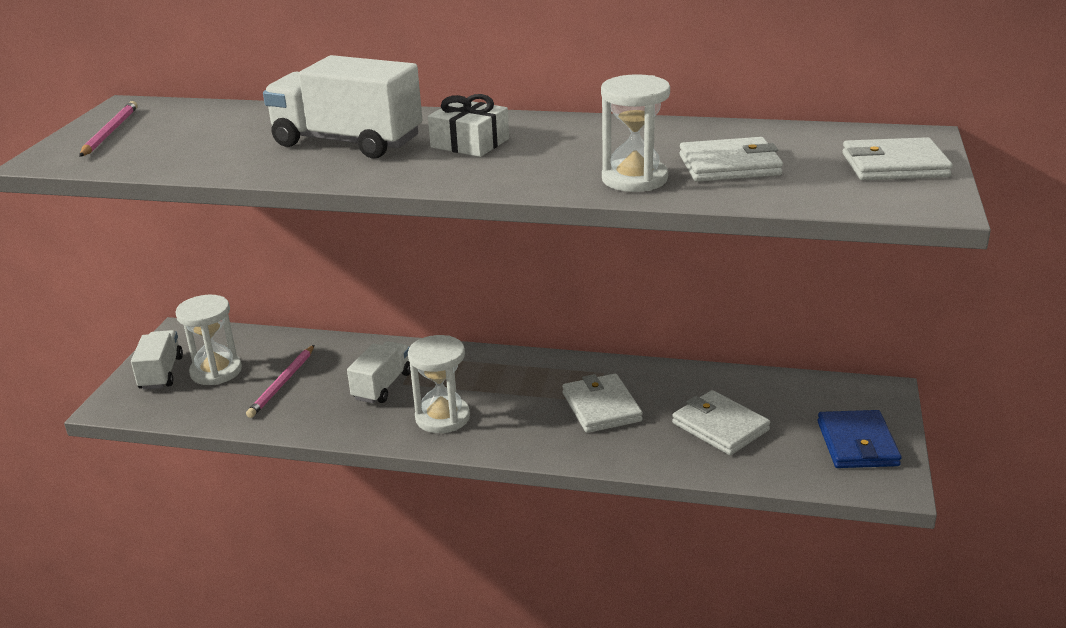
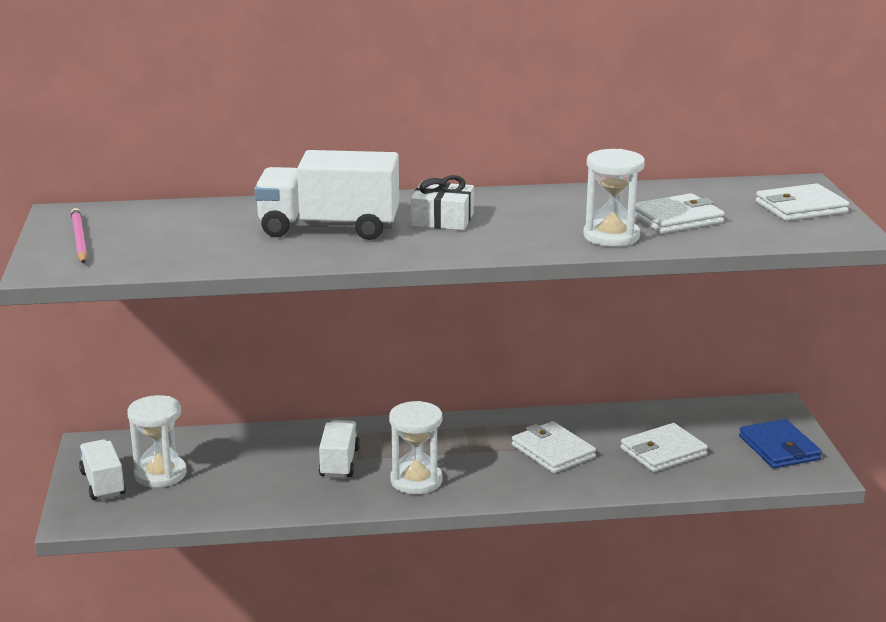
camera: 20 degrees left, 5 degrees down
pink pencil [246,345,315,418] -> none
white wallet [672,390,770,455] -> white wallet turned 60 degrees counterclockwise [621,423,708,472]

